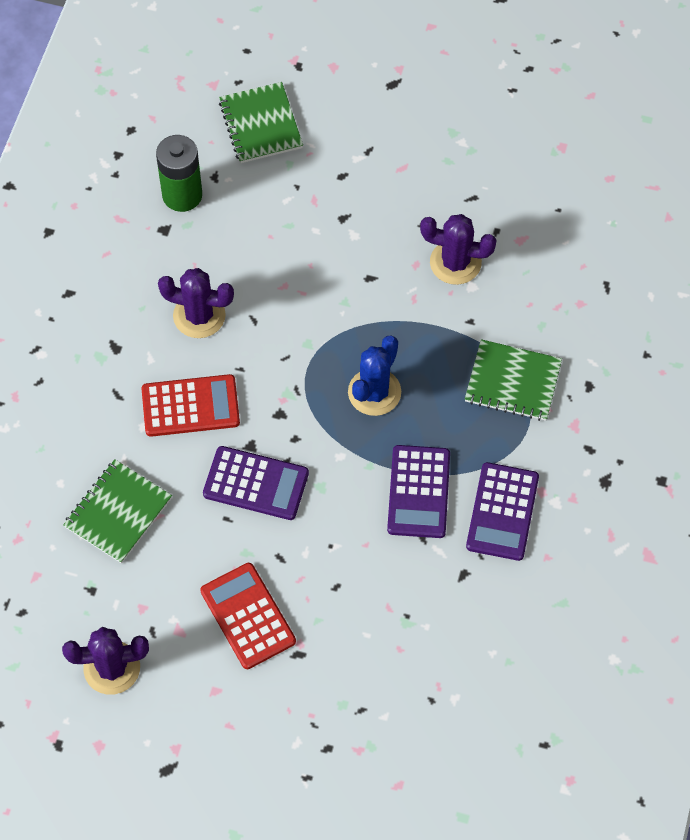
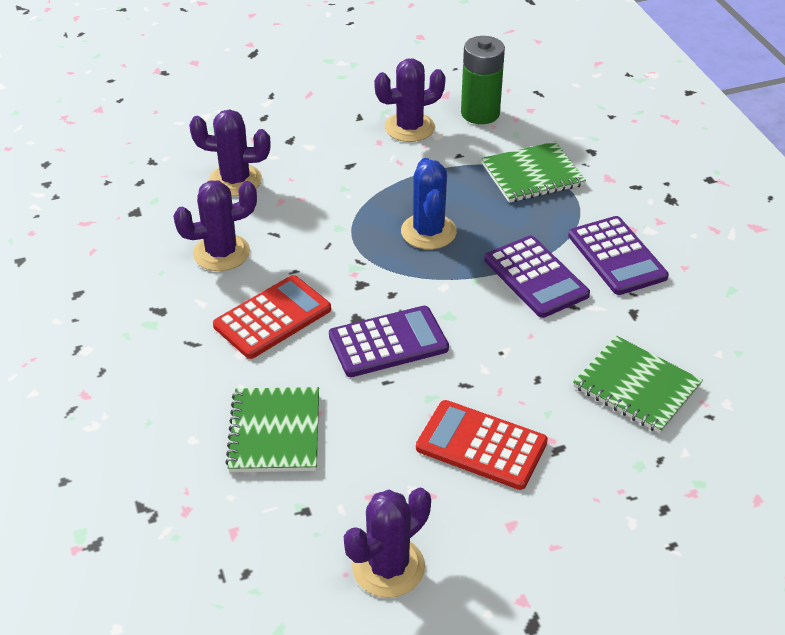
camera: 35 degrees left, 20 degrees down
green battery [156,135,202,212] -> green battery moved to [461,36,505,124]
green notebook [219,82,303,163] -> green notebook moved to [573,336,703,433]
none -> purple cactus [189,110,271,196]

